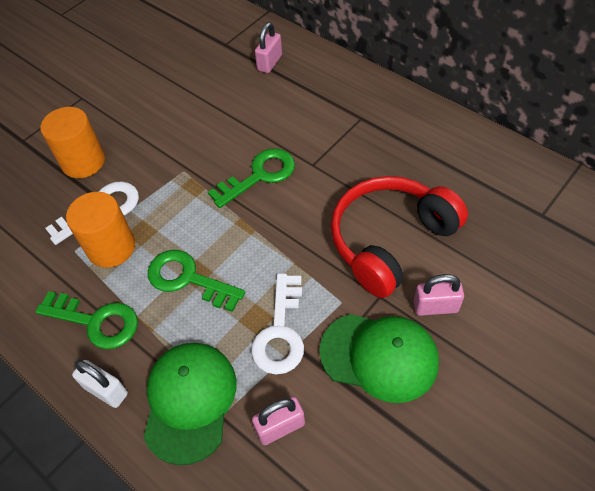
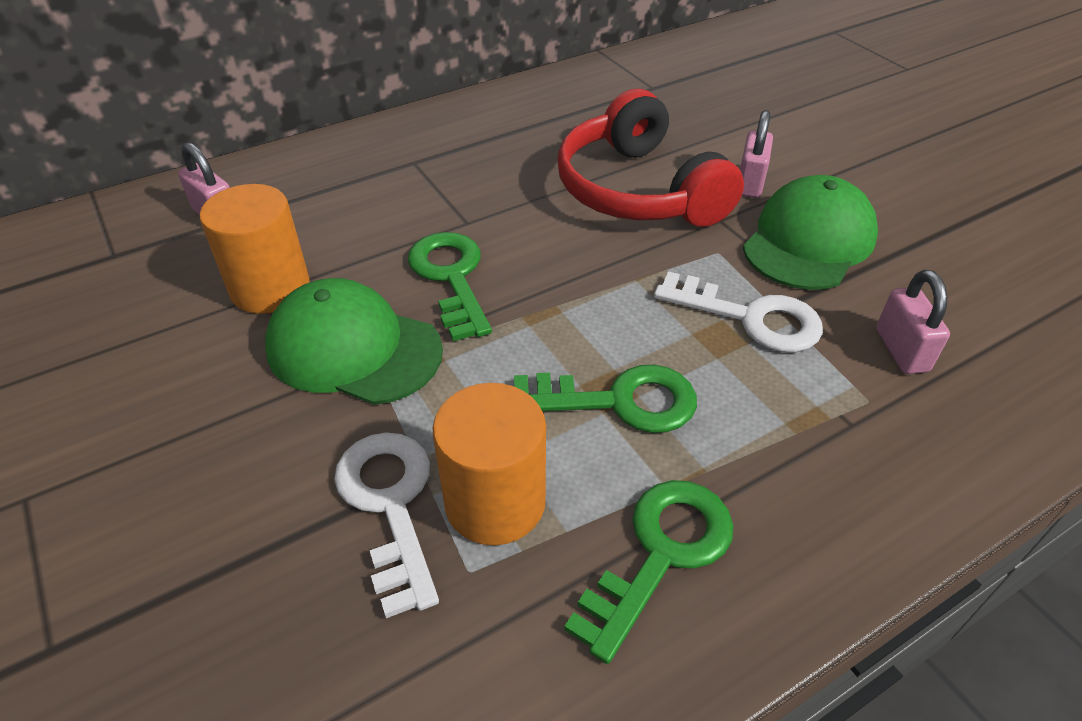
camera: 75 degrees left, 10 degrees down
orange cylinder [41,107,105,178] -> orange cylinder moved to [200,184,310,314]
white padlock [72,360,128,408] -> none
green cap [143,343,236,465] -> green cap moved to [265,278,443,405]
green key [148,250,245,312] -> green key turned 135 degrees counterclockwise [514,365,697,433]

